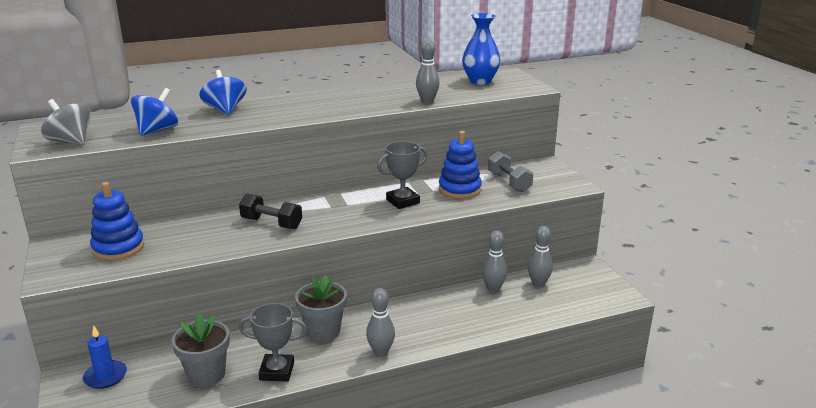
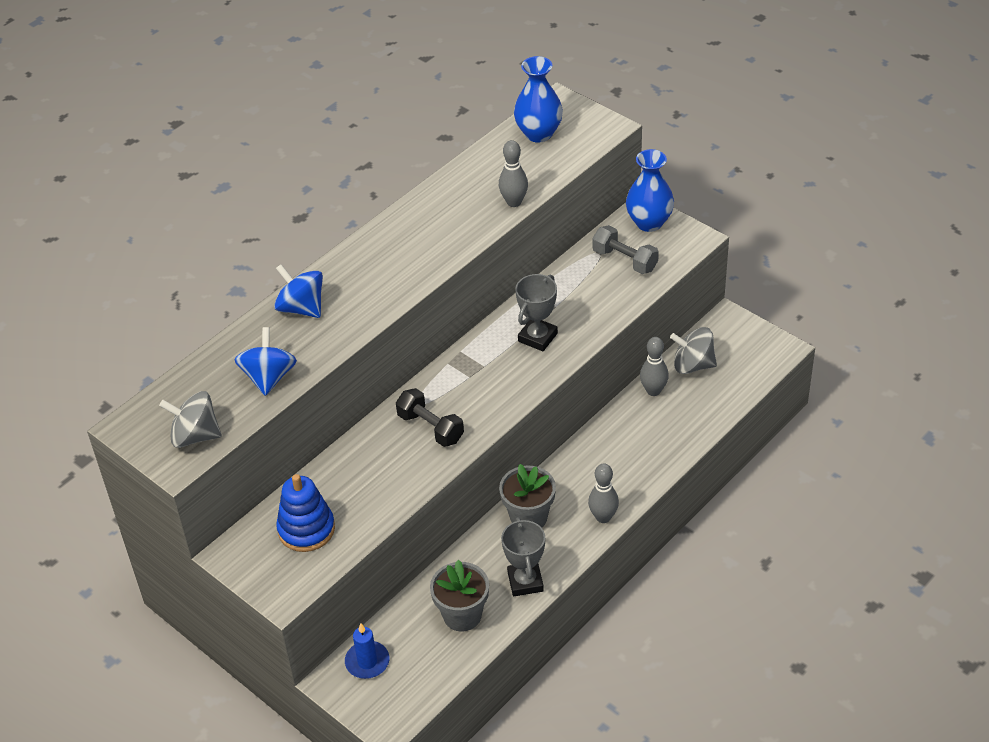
camera: 25 degrees left, 20 degrees up
black dumbbell [239,193,302,229] -> black dumbbell turned 45 degrees clockwise [396,388,464,447]
grey trophy [239,303,307,382] -> grey trophy turned 75 degrees counterclockwise [501,517,545,596]
blue stacking toy [439,131,482,199] -> none
grey bowling pin [528,226,553,287] -> grey spinning top [670,327,717,374]
none -> blue vase [626,149,674,232]

